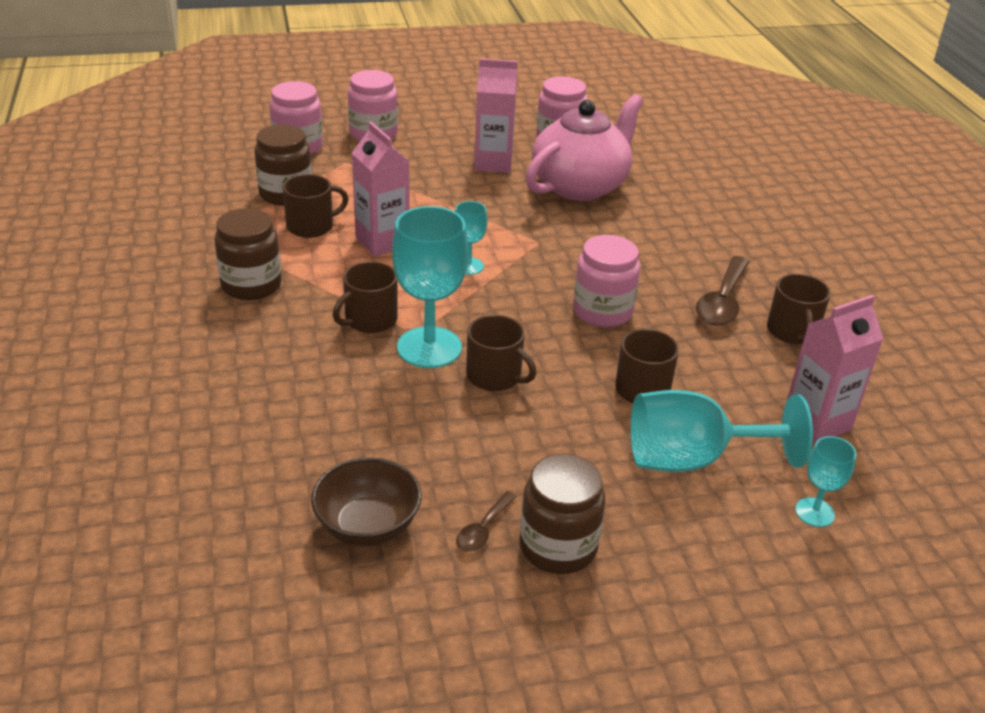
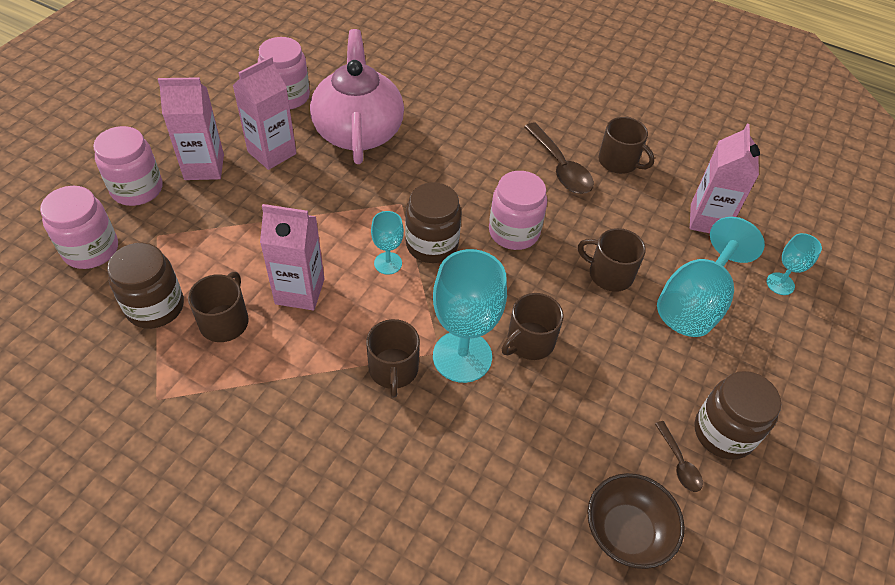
camera: 50 degrees left, 15 degrees up
brown jar [214,208,282,300] -> brown jar moved to [405,182,462,263]
brown mug [466,315,536,391] -> brown mug turned 150 degrees clockwise [502,293,564,360]
none -> pink carton [158,77,224,180]

